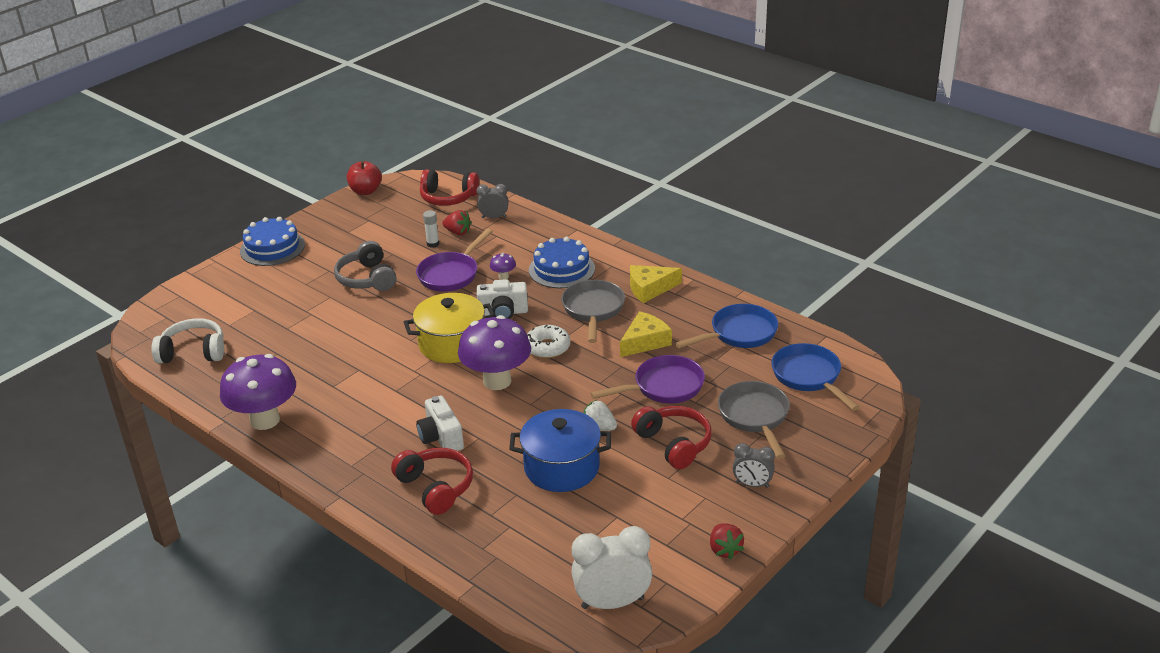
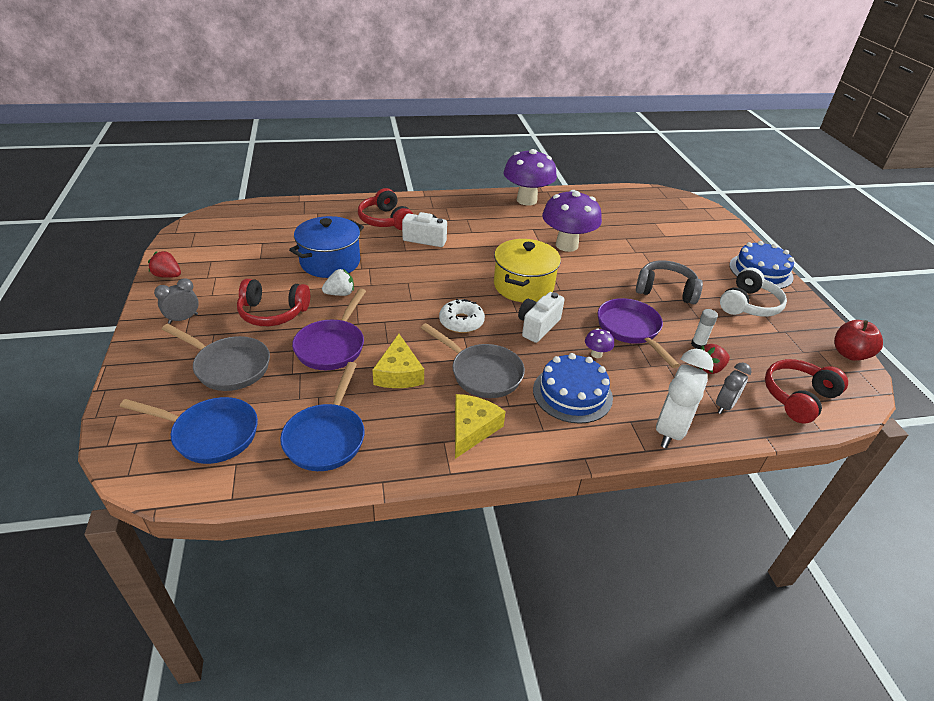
camera: 125 degrees right, 5 degrees up
white headphones [151,318,224,364] -> white headphones moved to [720,267,787,317]
red headphones [391,448,473,515] -> red headphones turned 60 degrees clockwise [358,188,413,230]
purple mushroom [458,315,531,390] -> purple mushroom moved to [542,190,602,252]
white clock [571,526,652,609] -> white clock moved to [656,349,714,448]

